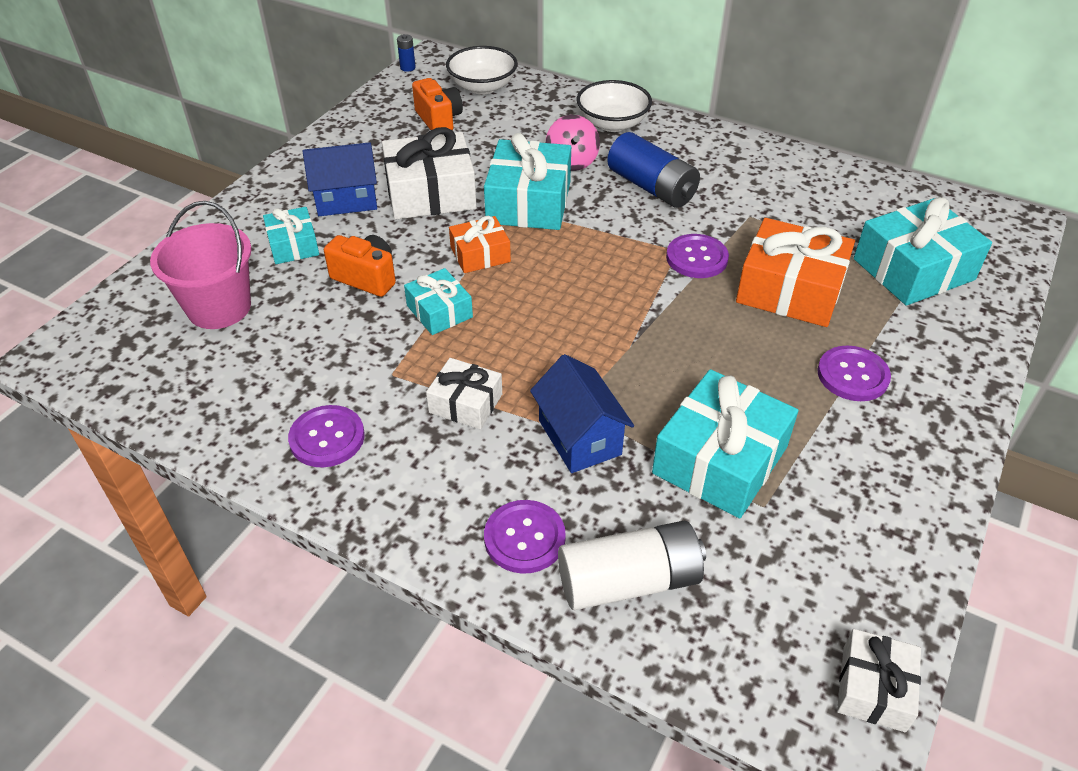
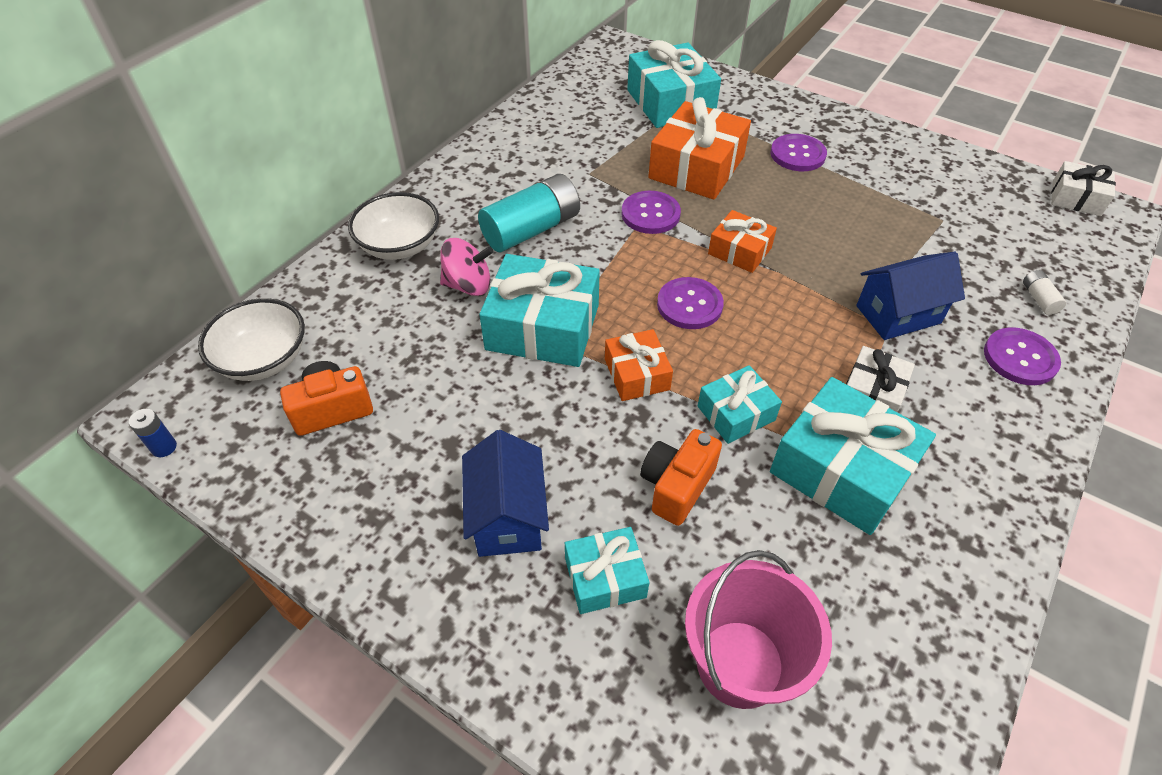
camera: 85 degrees left, 5 degrees up
purple button [288,405,365,467] -> purple button moved to [657,277,724,329]
white gift [382,127,477,219] -> none
white battery [558,521,706,610] -> white battery [1023,270,1066,315], size x0.43
blue battery [607,132,700,208] -> turquoise battery [478,174,580,252]
turquoise gift [652,369,798,518] -> turquoise gift moved to [770,377,936,535]
none -> orange gift [708,210,777,273]

